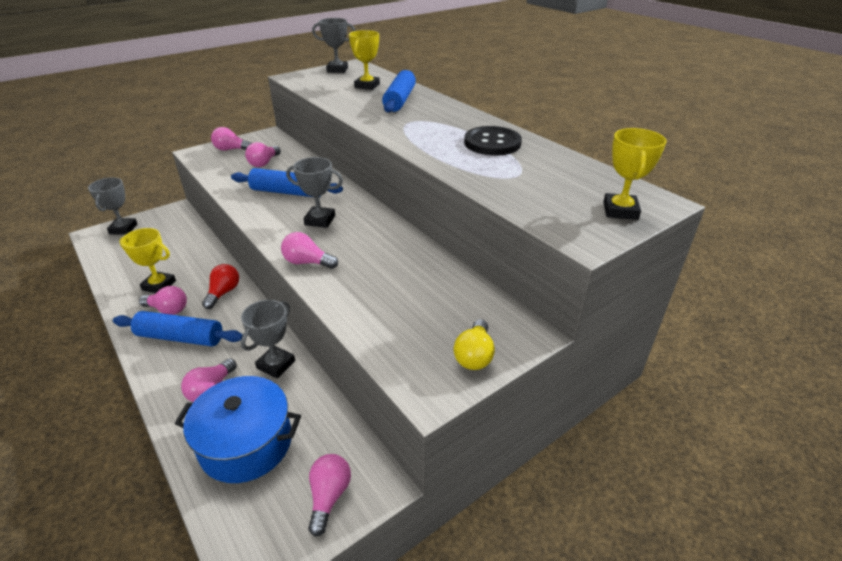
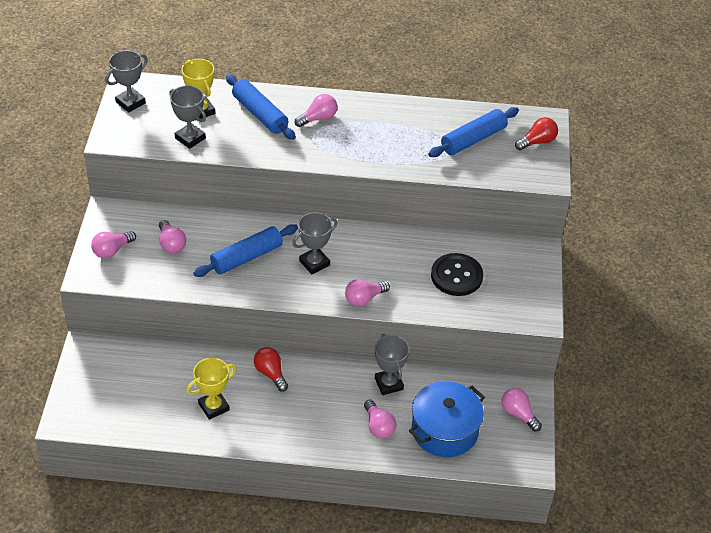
camera: 50 degrees left, 10 degrees up
grey trophy [88,177,137,234] -> grey trophy moved to [169,86,206,149]
blue rolling pin [113,311,243,346] -> blue rolling pin moved to [428,107,519,157]
pink light bulb [139,286,187,315] -> pink light bulb moved to [295,94,337,127]
yellow light bulb [454,319,495,370] -> none
black button [464,126,522,156] -> black button moved to [431,253,483,296]
yellow trophy [603,128,667,220] -> red light bulb [515,117,558,150]

